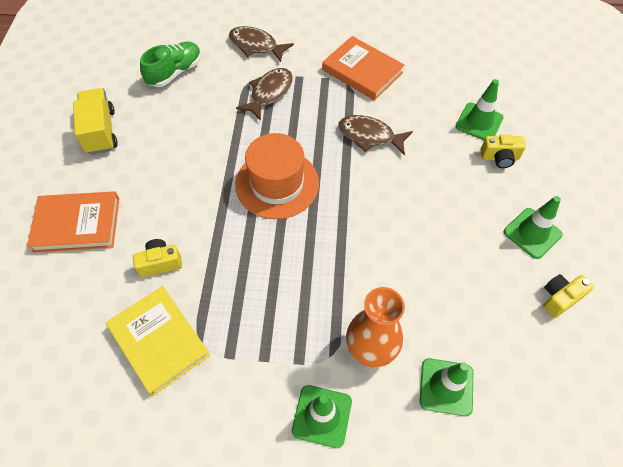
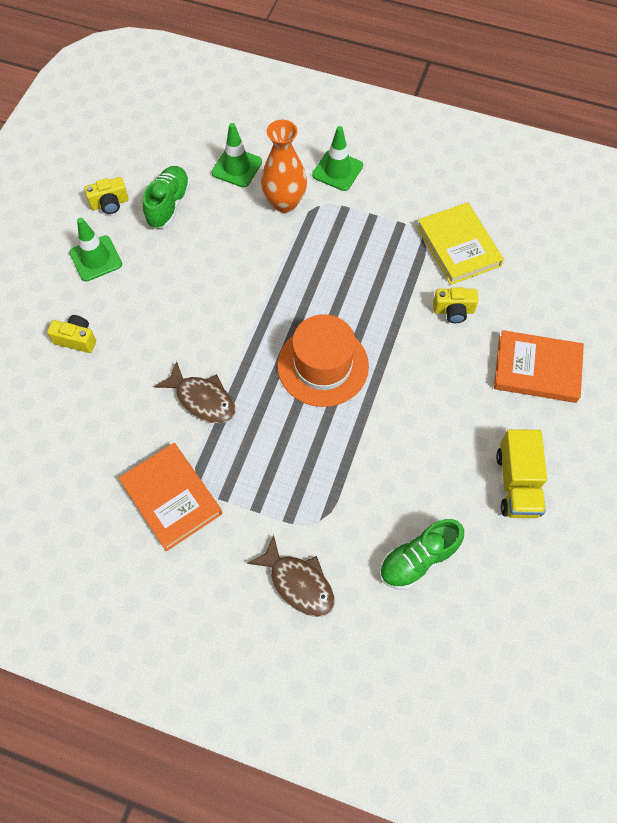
camera: 165 degrees left, 5 degrees up
brown fish [236,68,293,121] -> none
green traffic cone [456,79,504,140] -> none
none -> green shoe [143,166,190,229]

